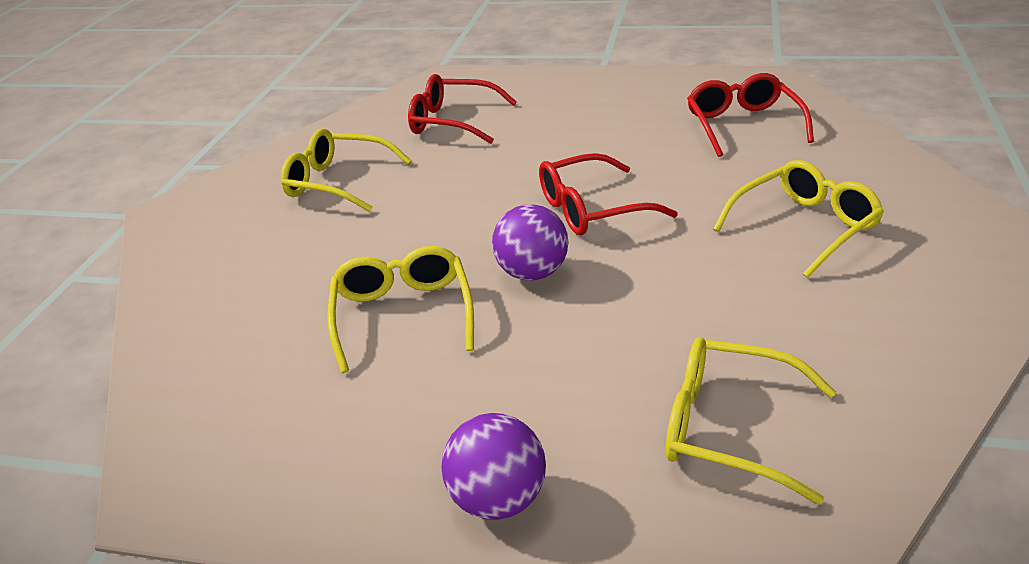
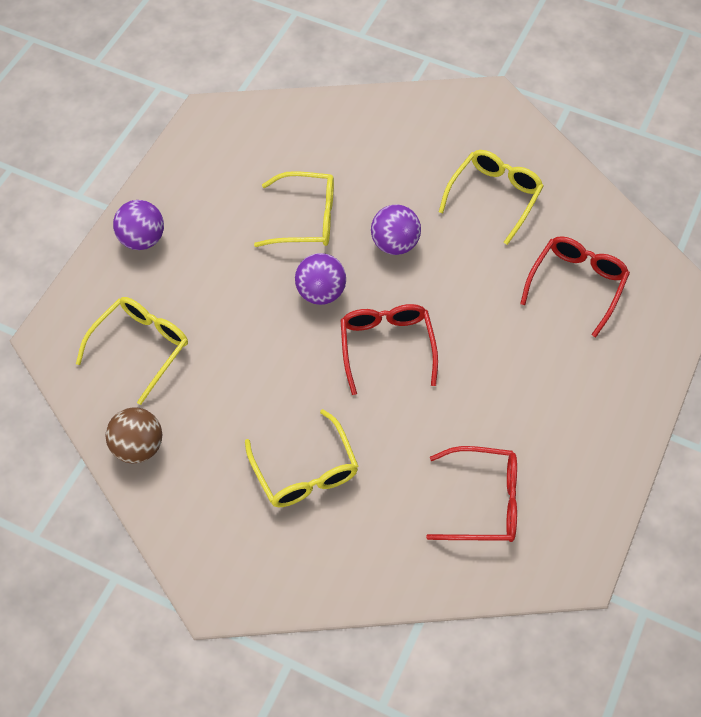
camera: 100 degrees right, 25 degrees up
none -> brown ball [106,407,162,463]
none -> purple ball [371,204,421,255]

